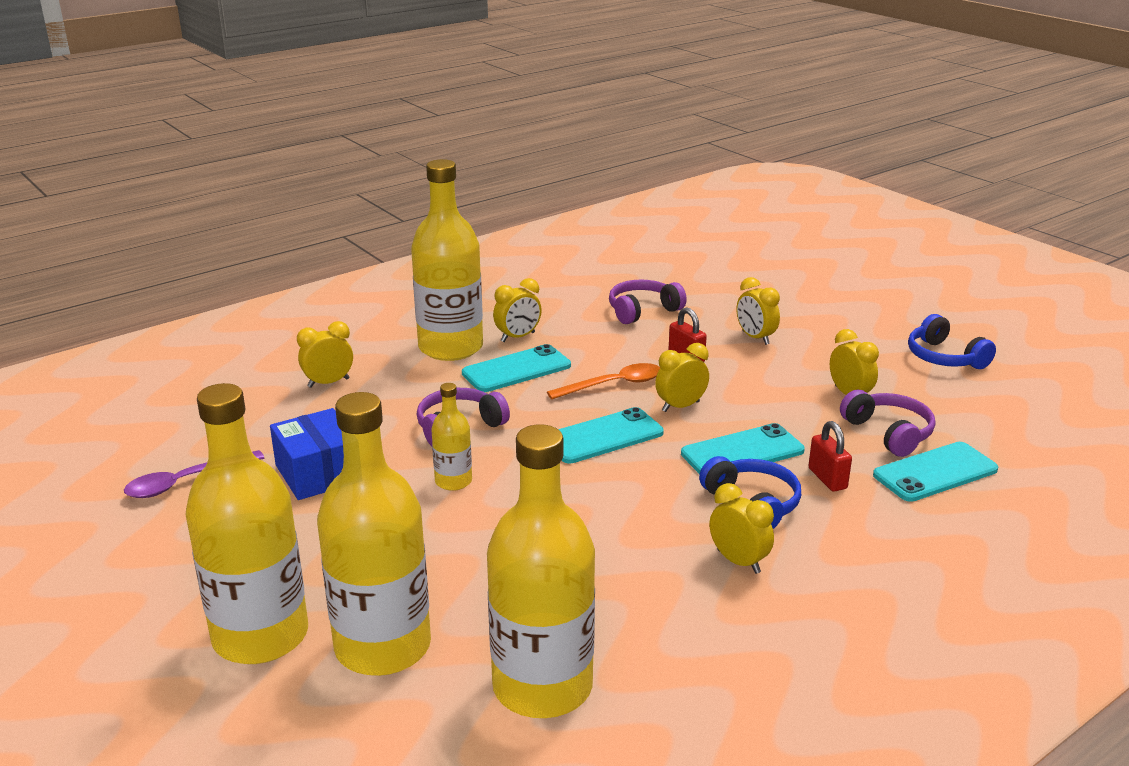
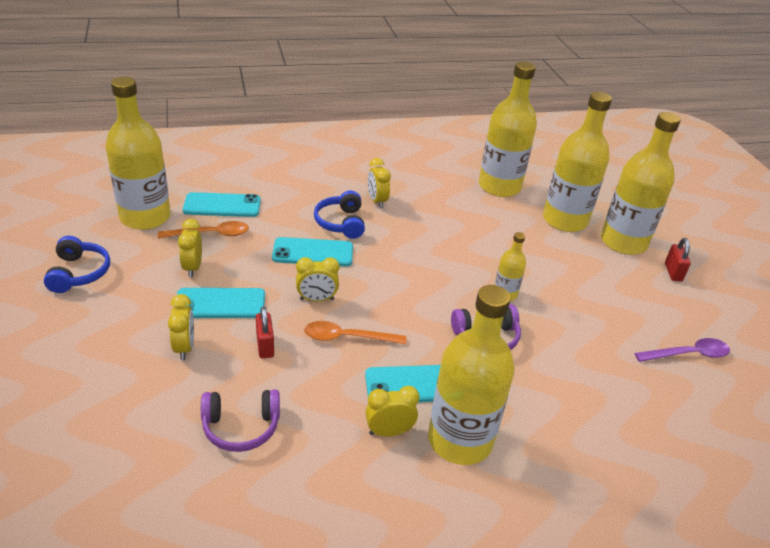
camera: 160 degrees left, 10 degrees up
blue box [270,408,344,500] -> none
yellow clock [297,321,353,388] -> none
turquoise phone [558,407,664,464] -> turquoise phone moved to [174,288,265,318]
red padlock [808,421,852,492] -> red padlock moved to [665,238,691,282]
purple headphones [840,389,935,457] -> orange spoon [158,221,249,238]
none -> yellow bottle [105,77,171,230]

